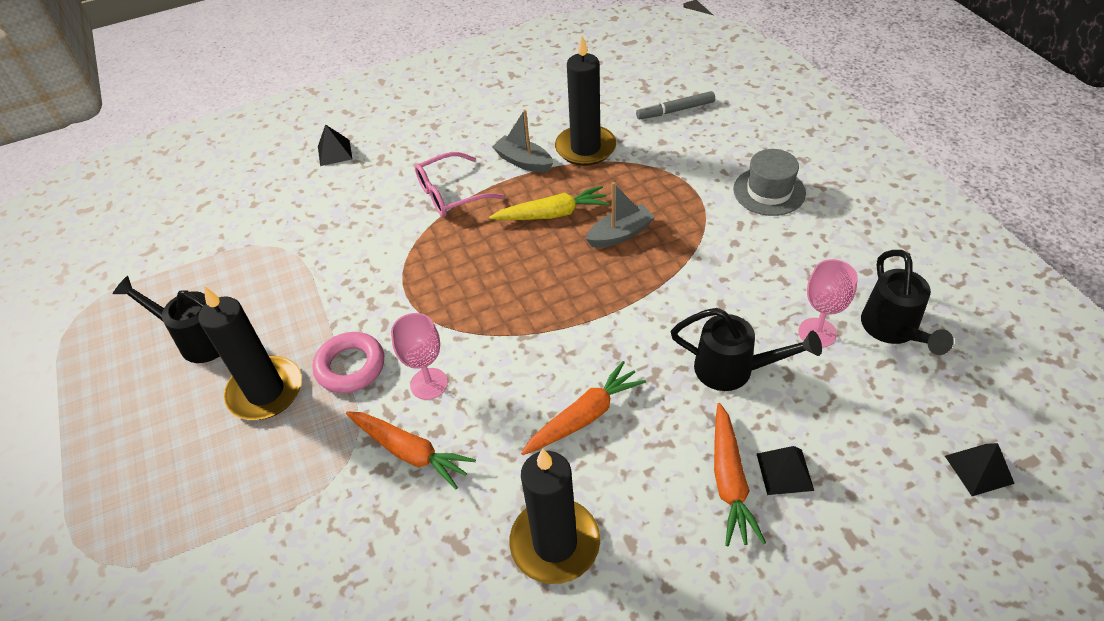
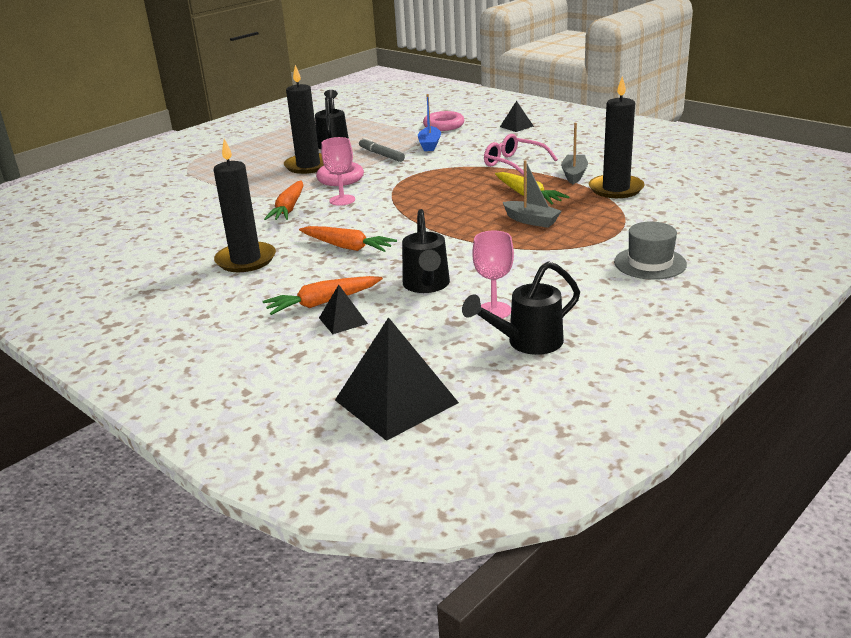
camera: 65 degrees right, 20 degrees down
grey marker [636,91,715,119] -> grey marker moved to [359,138,405,162]
black pyramid [945,443,1015,496] -> black pyramid [335,317,459,441], size x2.02
none -> blue boat [418,94,441,151]
none -> pink ring [423,111,465,131]

